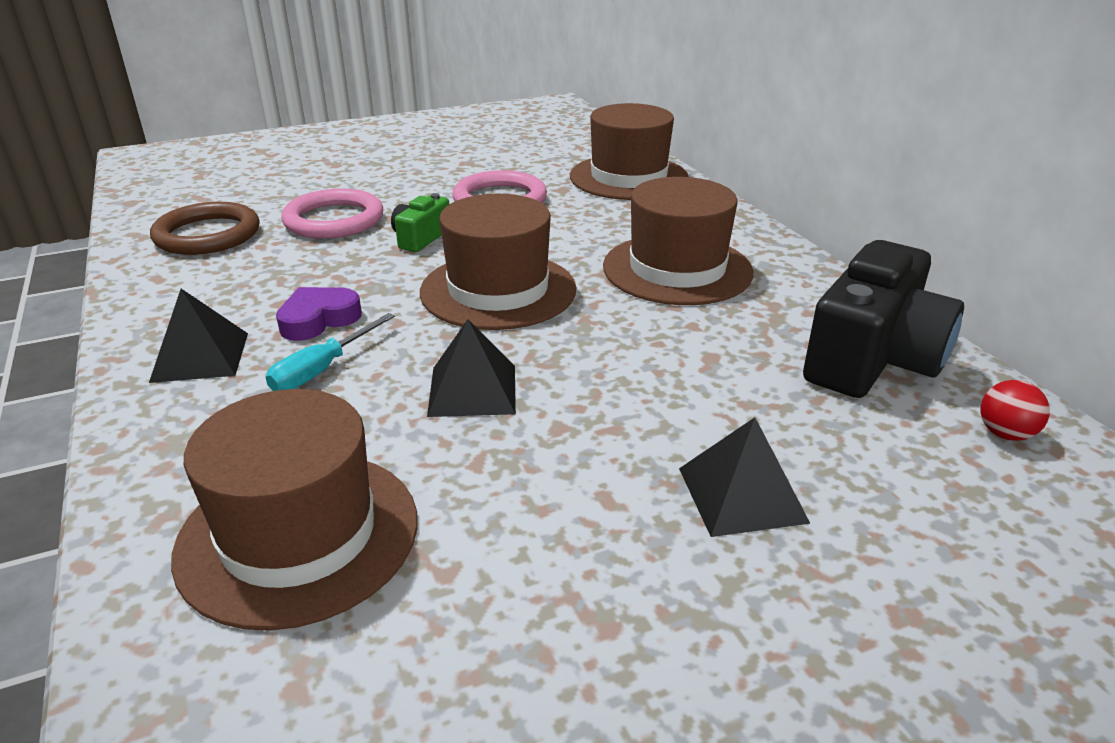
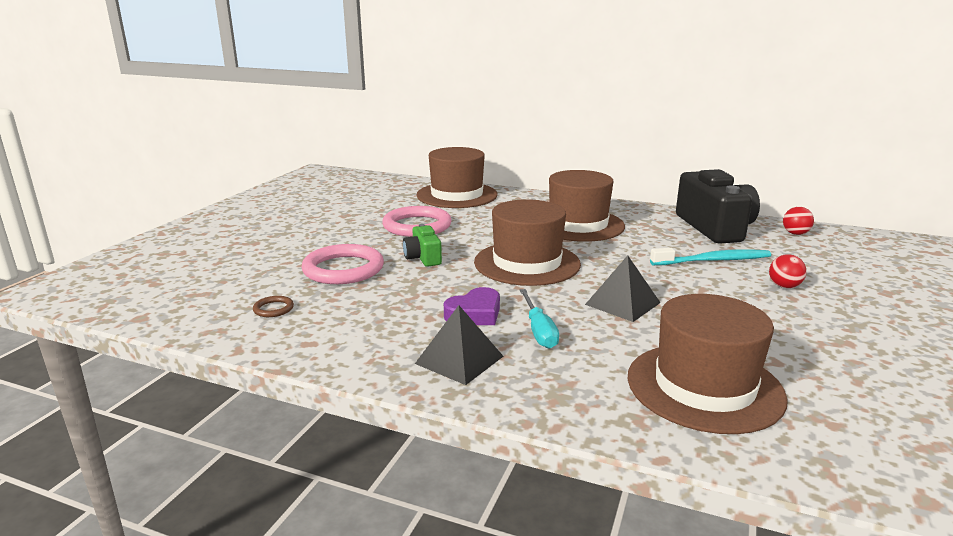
camera: 45 degrees left, 10 degrees down
brown ring [150,202,260,255] -> brown ring [253,296,294,317], size x0.43
purple heart [276,287,362,341] -> purple heart turned 135 degrees counterclockwise [444,287,500,325]
black pyramid [679,417,811,537] -> red ball [769,254,807,288]
none -> turquoise toothbrush [650,248,771,265]

